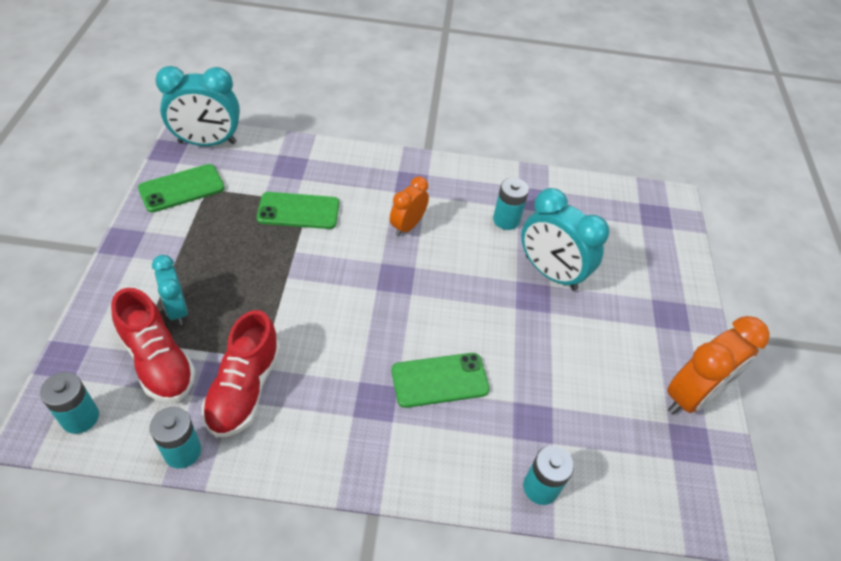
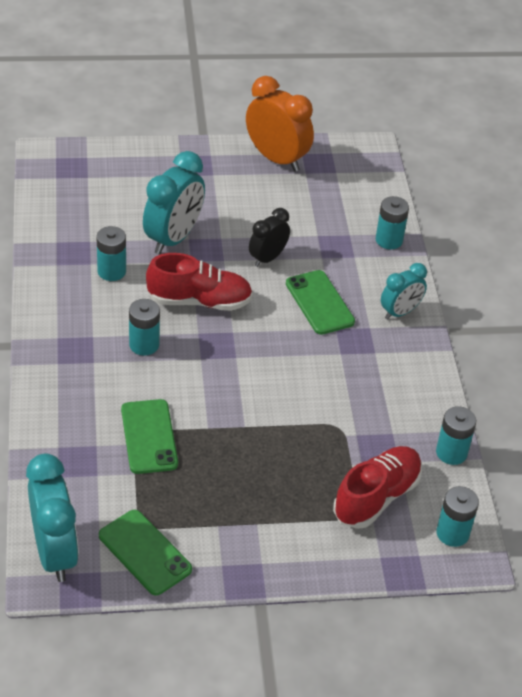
camera: 100 degrees left, 5 degrees down
turquoise clock [152,255,188,325] -> turquoise clock moved to [381,263,427,320]
red shoe [202,310,280,437] -> red shoe moved to [146,253,253,311]
orange clock [390,176,429,237] -> turquoise battery [129,299,160,356]
none -> black clock [249,208,290,267]

